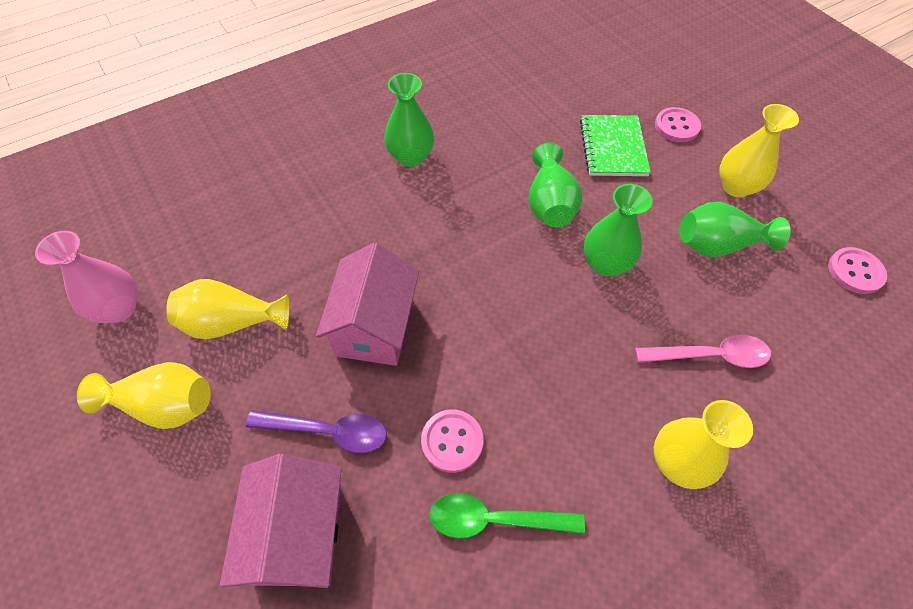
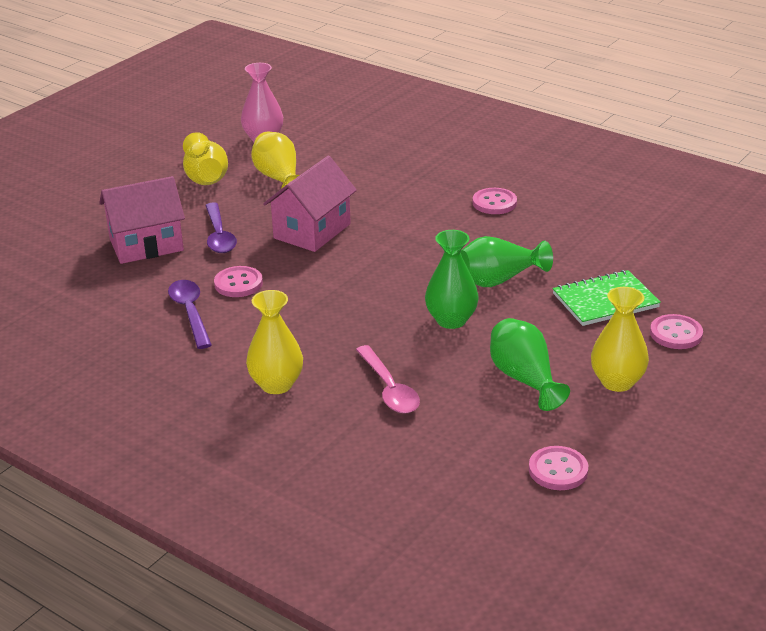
camera: 70 degrees right, 25 degrees down
pink house [316,242,419,366] -> pink house turned 45 degrees counterclockwise [263,156,357,252]
green vase [384,73,434,167] -> pink button [473,188,517,214]
green spoon [429,493,585,539] -> purple spoon [168,280,212,349]

